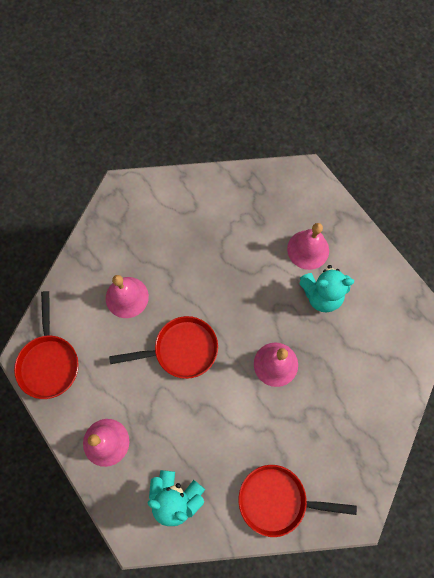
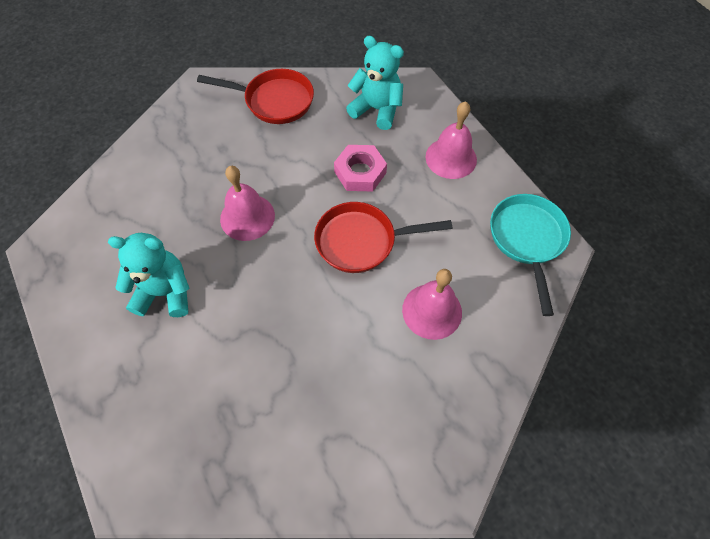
camera: 175 degrees left, 10 degrees down
red pan [14,291,79,399] -> turquoise pan [490,194,571,316]
pink bell [287,223,329,270] -> none
none -> pink nut [334,145,387,192]

